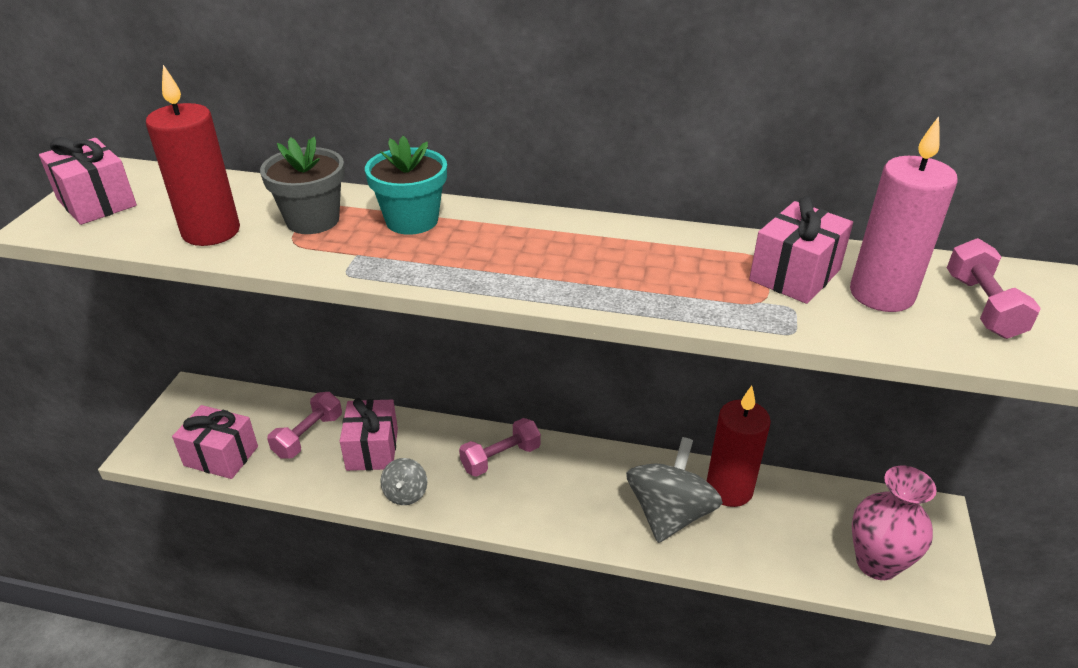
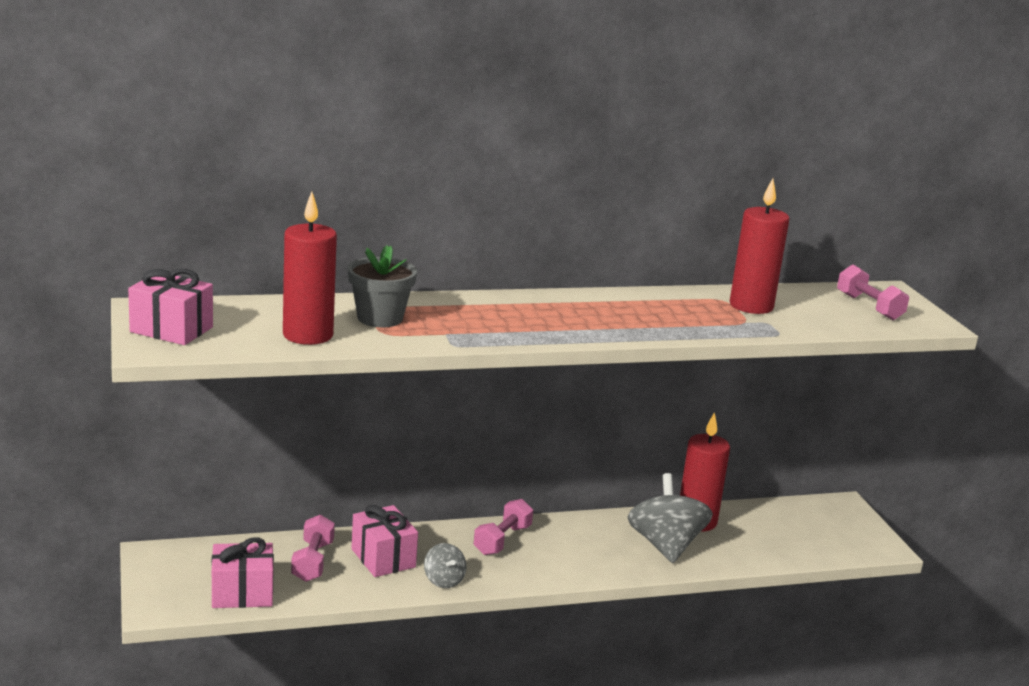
camera: 30 degrees left, 15 degrees down
turquoise flower pot [365,136,447,235] -> none
pink gift [749,196,853,304] -> red candle [730,178,790,314]
pink candle [850,116,958,312] -> none
pink vase [852,466,937,580] -> none

